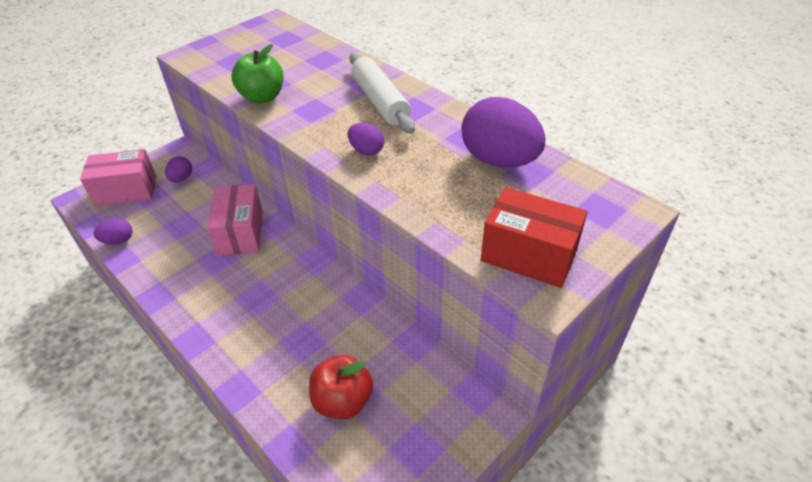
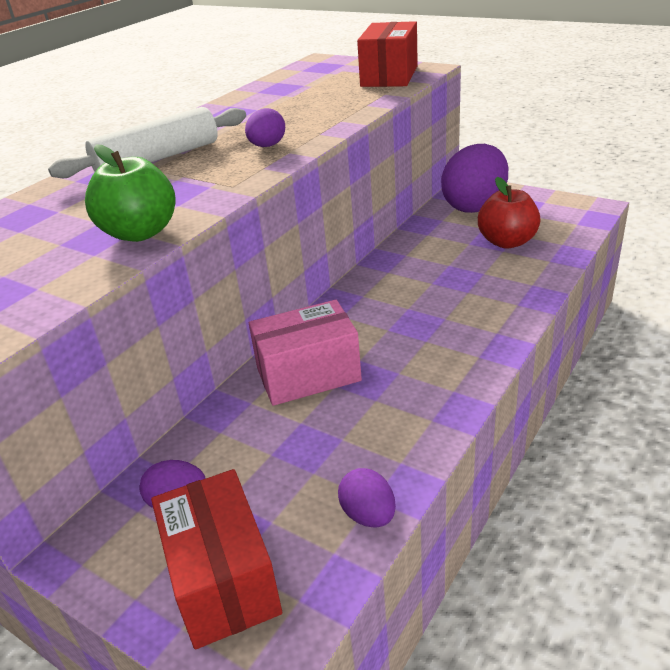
camera: 100 degrees left, 10 degrees down
pink box [80,149,156,207] -> red box [151,469,282,650]
purple egg [462,97,546,168] -> purple egg moved to [441,144,508,213]

